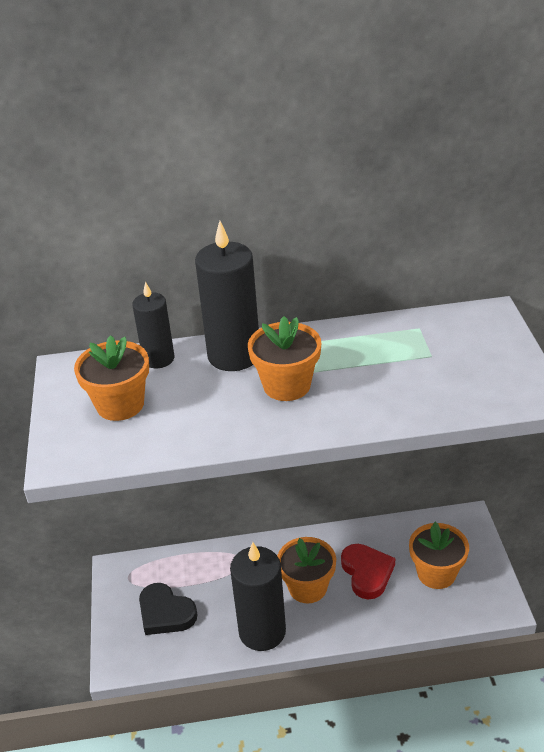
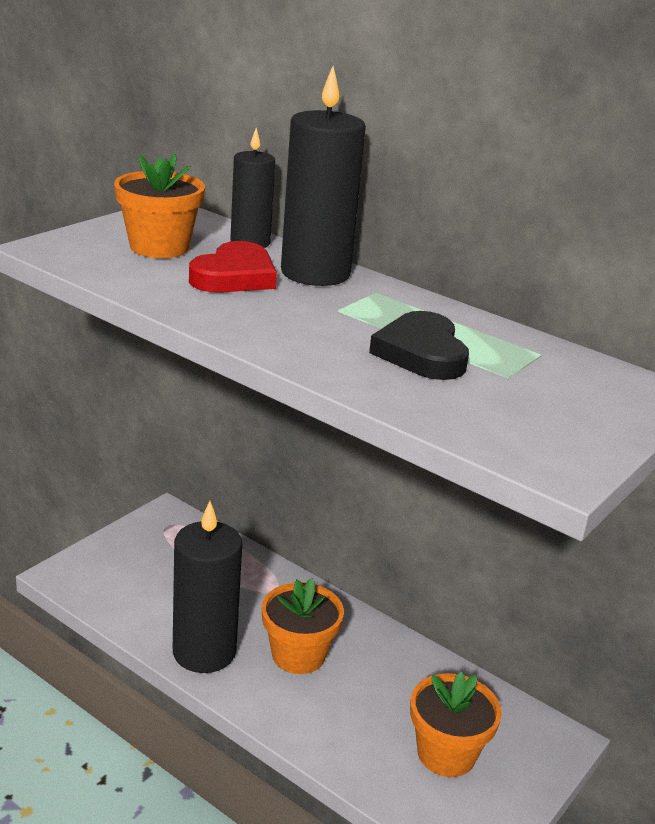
camera: 40 degrees right, 10 degrees down
black heart [139,583,198,635] -> black heart moved to [369,311,469,380]
orange flower pot [248,316,321,401] -> none
red heart [341,544,395,599] -> red heart moved to [189,241,277,293]

